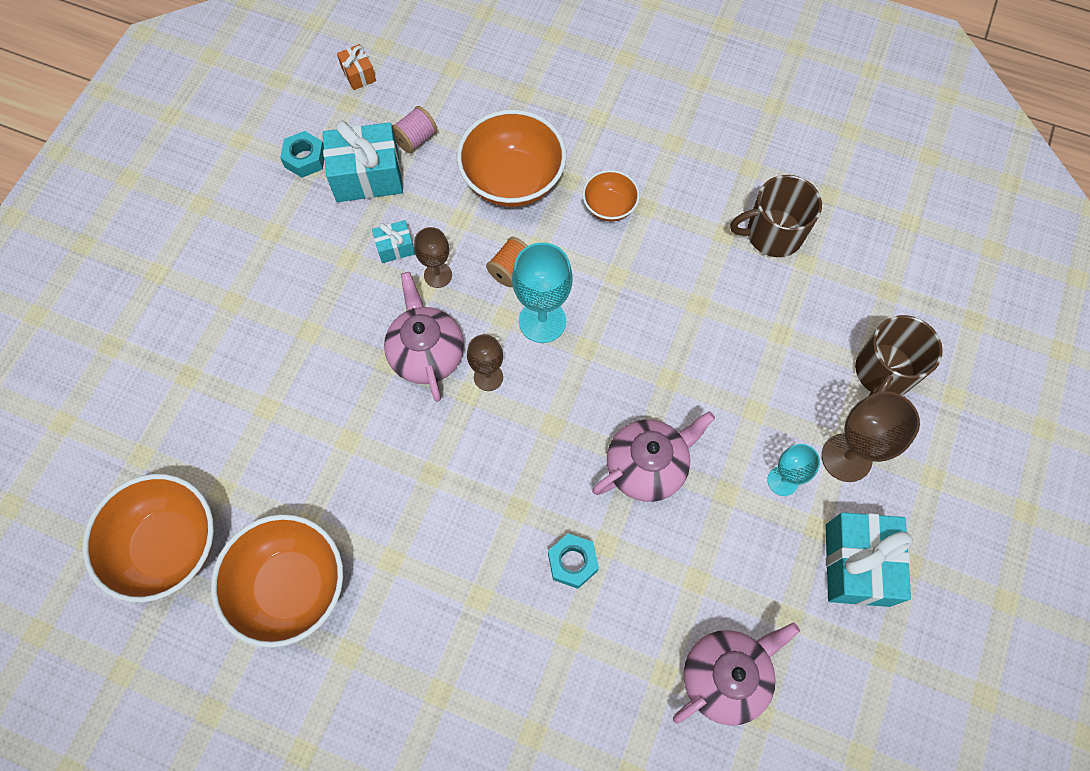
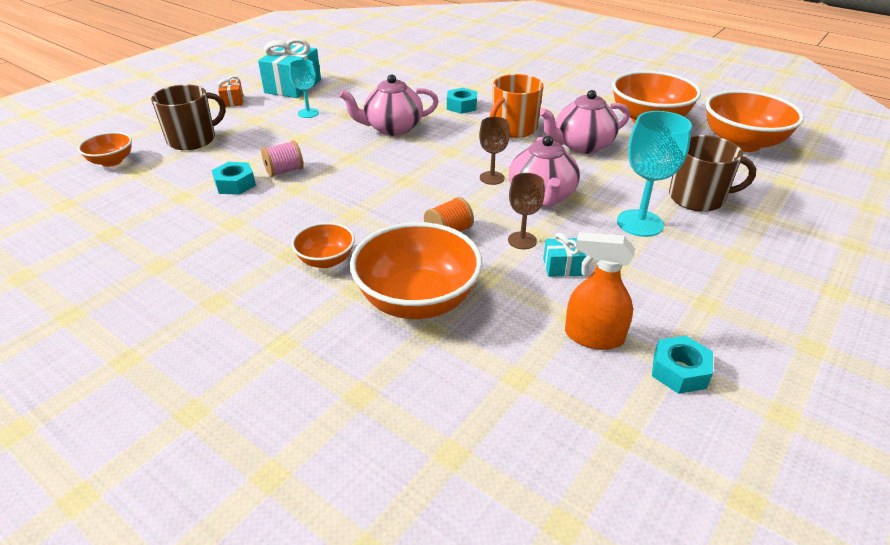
camera: 165 degrees left, 30 degrees down
turquoise gift [322,120,403,202] -> orange spray bottle [565,232,635,350]
orange gift [337,44,376,90] -> orange gift moved to [218,76,243,107]
pink spool [392,106,438,153] -> pink spool moved to [261,140,303,177]
turquoise goblet [512,242,573,343] -> turquoise goblet moved to [617,111,692,237]
pink teapot [673,623,800,726] -> pink teapot moved to [540,90,630,154]
brown mug [730,175,822,257] -> brown mug moved to [669,135,756,212]
brown goblet [822,391,920,482] -> none
none -> orange bowl [78,132,132,167]
none -> turquoise nut [212,162,256,195]
none -> orange mug [490,74,544,138]

